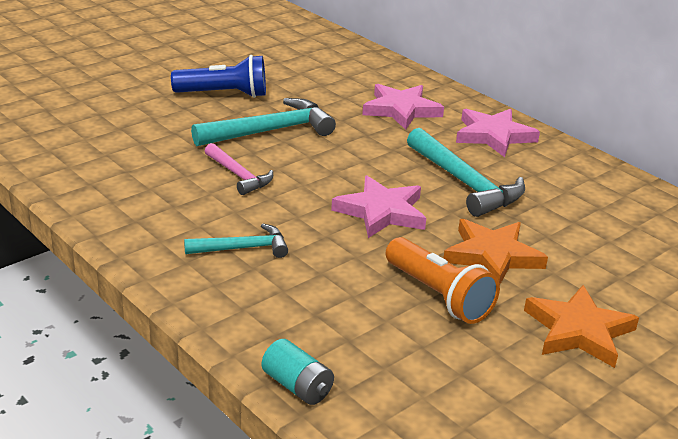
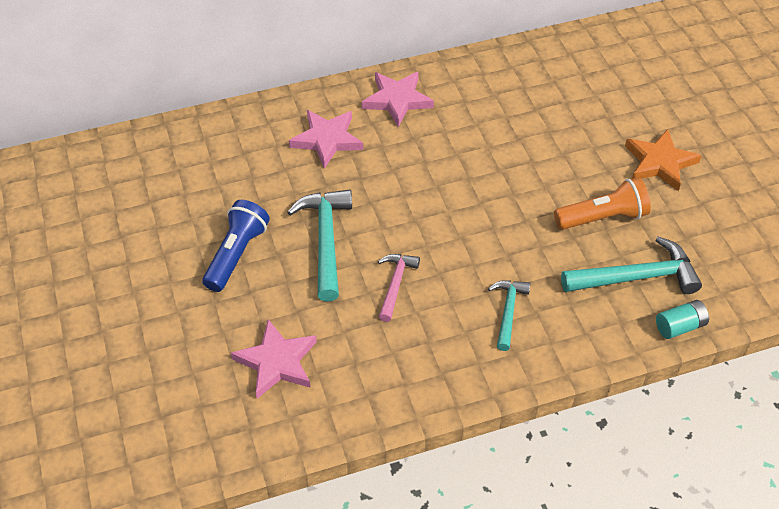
camera: 65 degrees left, 20 degrees up
pink hammer [205,143,273,195] -> pink hammer turned 60 degrees counterclockwise [378,254,420,322]
pink star [331,175,426,238] -> pink star moved to [231,319,317,399]
turquoise hammer [407,128,525,217] -> turquoise hammer moved to [561,237,702,294]
orange star [443,219,548,284] -> none

